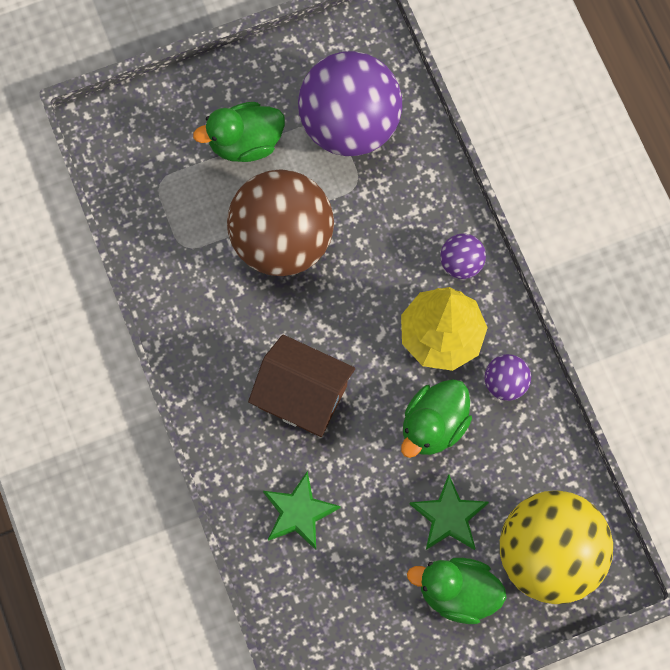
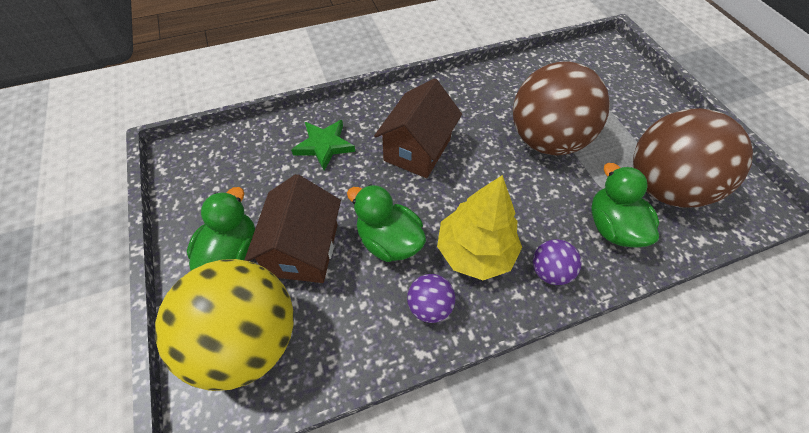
camera: 90 degrees right, 15 degrees down
green duck [193,102,285,162] -> green duck moved to [591,163,659,248]
purple ball [298,51,402,156] -> brown ball [633,108,753,208]
green star [409,474,489,550] -> brown house [244,174,341,283]

